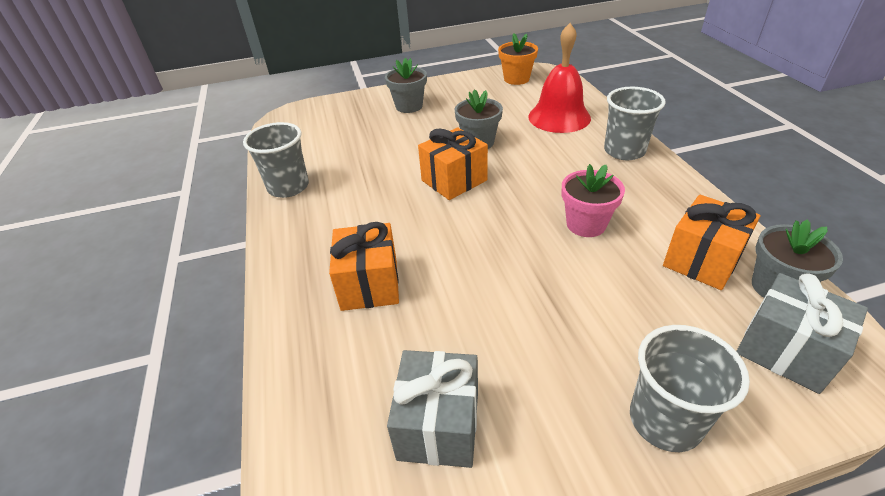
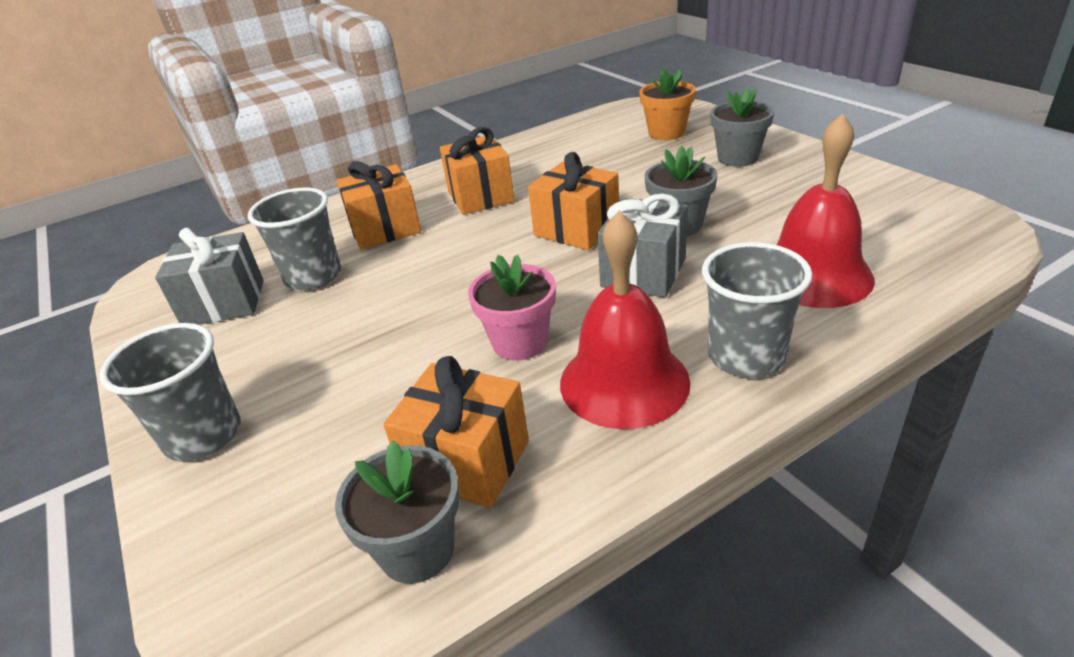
camera: 75 degrees right, 5 degrees down
grey cup [243,122,309,198] -> grey cup moved to [248,188,341,291]
orange flower pot [498,33,538,85] -> orange flower pot moved to [639,68,696,140]
grey gift [736,273,868,394] -> grey gift moved to [597,194,688,298]
none -> orange gift [440,127,515,215]
none -> red bell [560,211,691,429]

